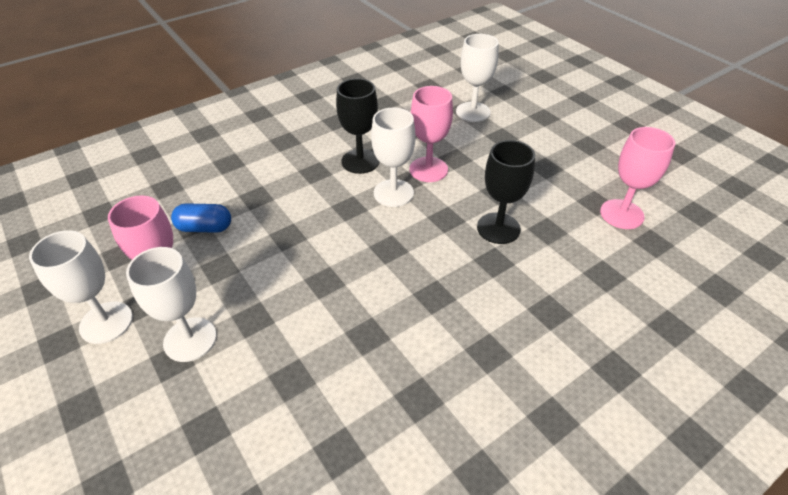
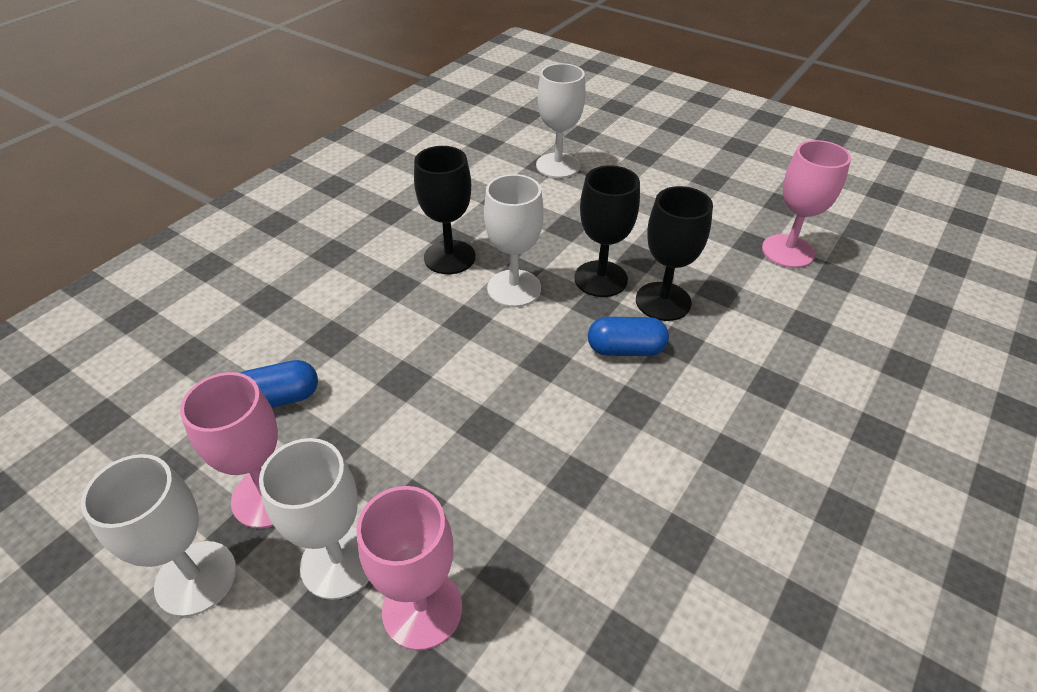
camera: 20 degrees left, 0 degrees up
pink goblet [410,86,453,182] -> pink goblet moved to [356,486,462,650]
none -> black goblet [574,165,640,297]
none -> blue capsule [588,317,669,356]

